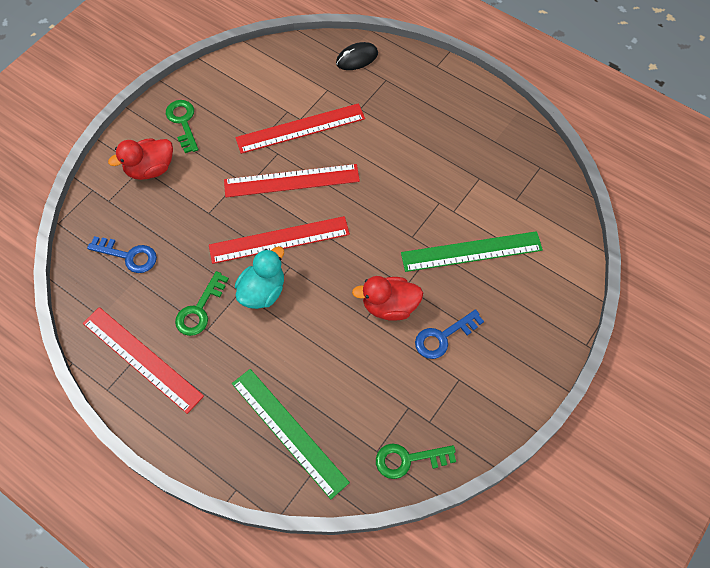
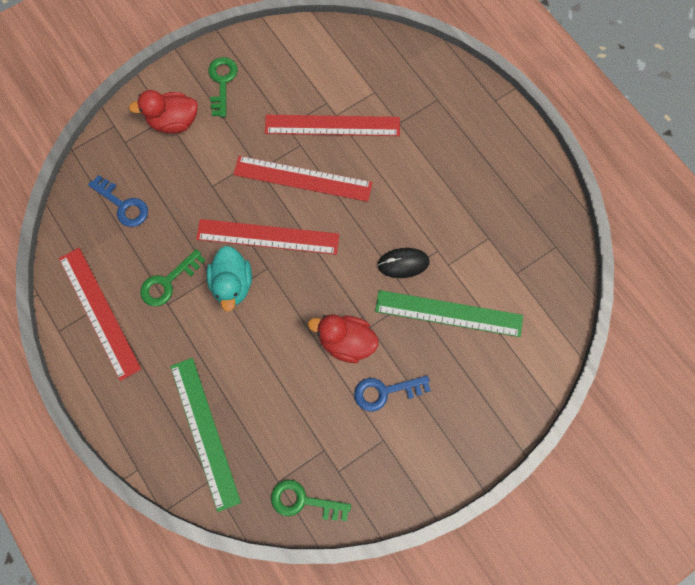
camera: 20 degrees right, 10 degrees up
turquoise duck [235,246,284,309] -> turquoise duck turned 120 degrees clockwise [206,246,252,312]
black mouse [336,42,378,70] -> black mouse moved to [377,248,430,278]

